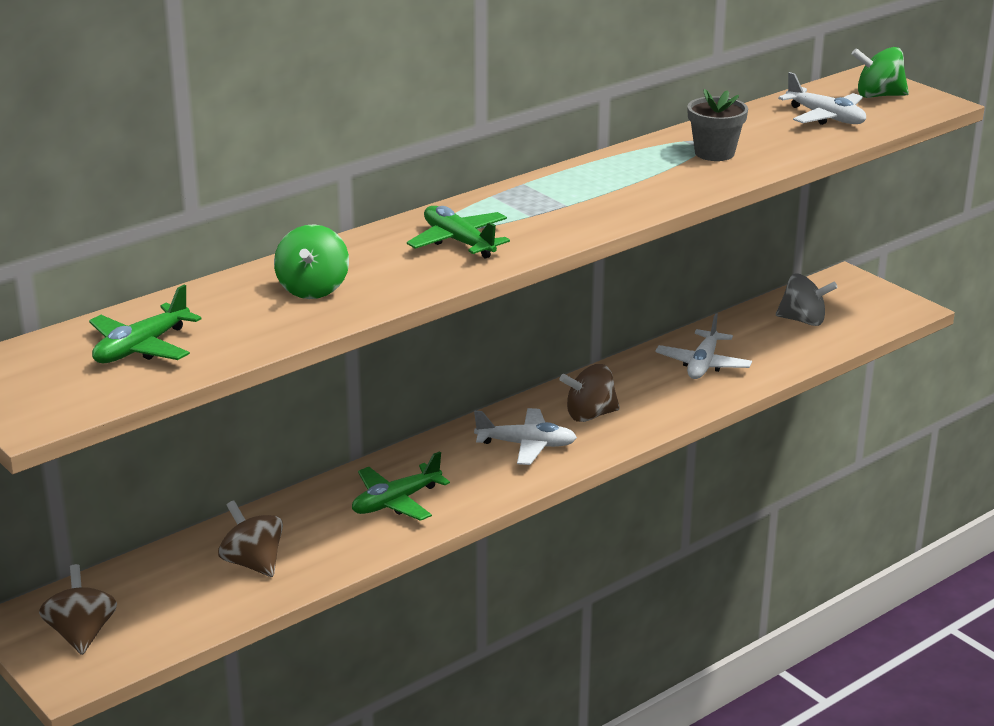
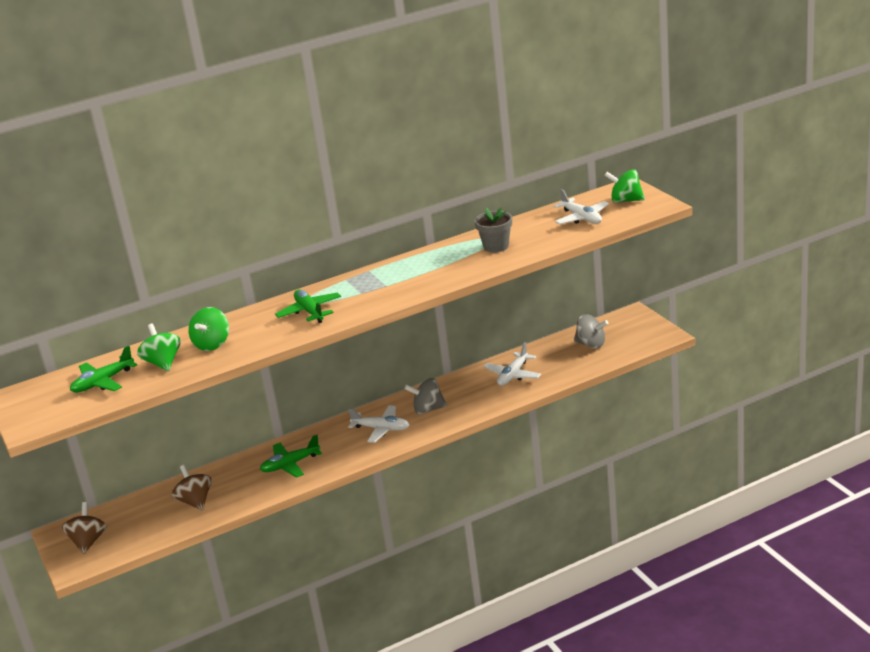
camera: 15 degrees right, 0 degrees up
brown spinning top [560,364,620,422] -> grey spinning top [404,378,447,414]
none -> green spinning top [137,324,181,371]

